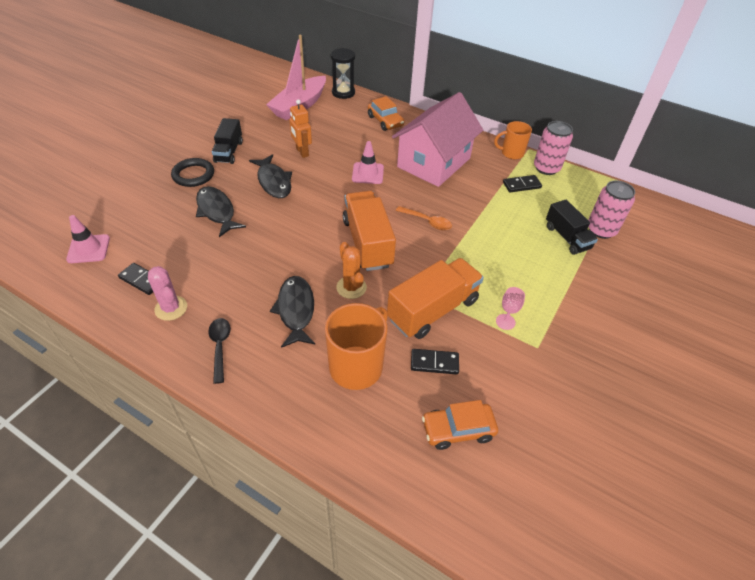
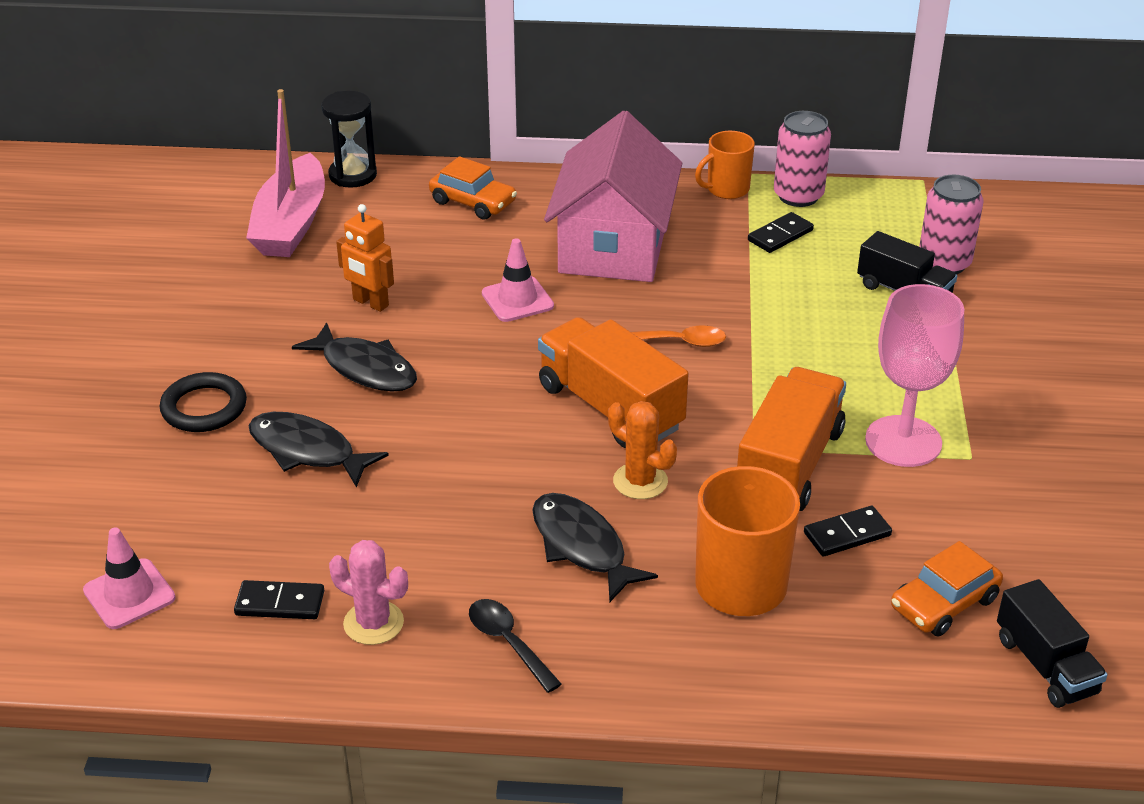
camera: 25 degrees left, 10 degrees down
black truck [212,118,243,164] -> black truck moved to [997,579,1108,708]
pink goblet [496,287,525,330] -> pink goblet [865,284,964,467], size x2.30

